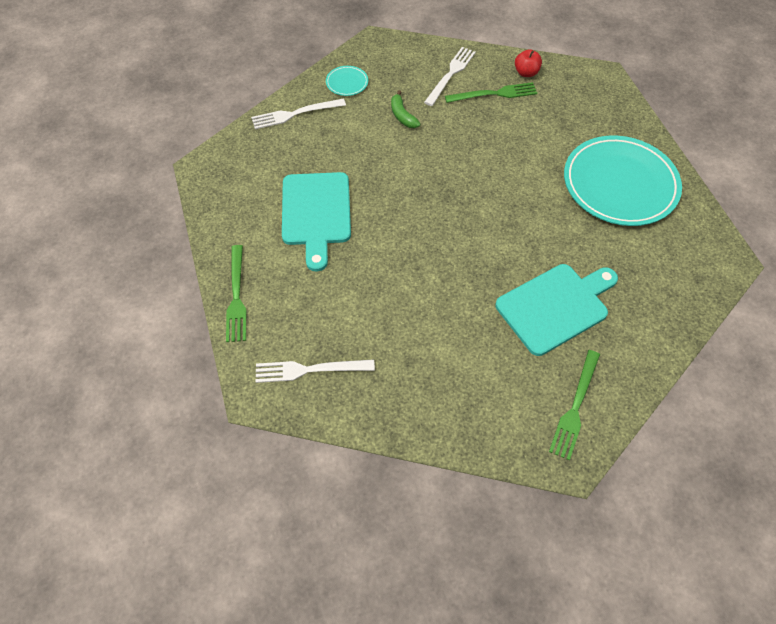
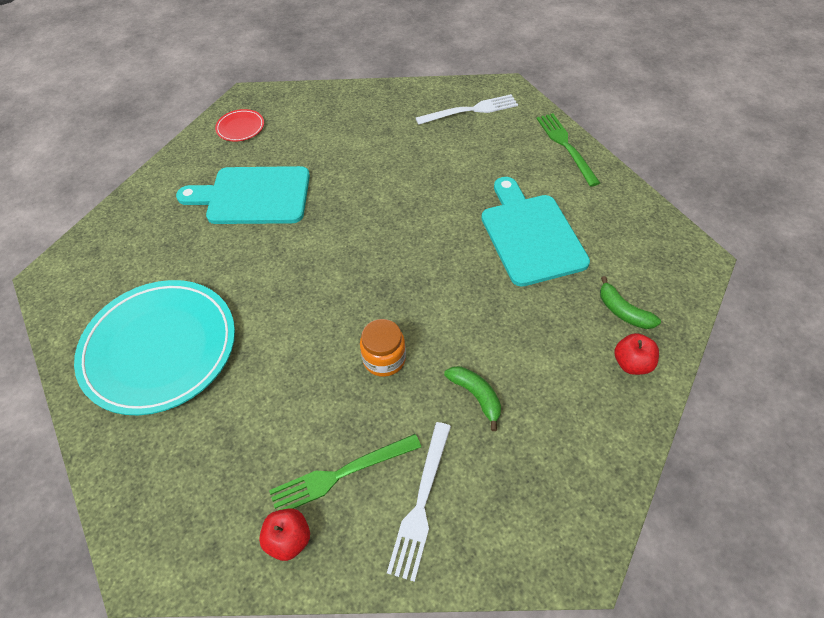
camera: 170 degrees right, 5 degrees down
white fork [251,99,346,129] -> red apple [614,333,659,375]
turquoise plate [326,66,368,96] -> none
turquoise cutting board [496,264,618,356] -> turquoise cutting board turned 45 degrees clockwise [176,166,310,224]
green fork [549,350,600,460] -> red plate [215,109,264,142]
none -> orange jar [360,319,406,377]
none -> green banana [600,276,661,329]

